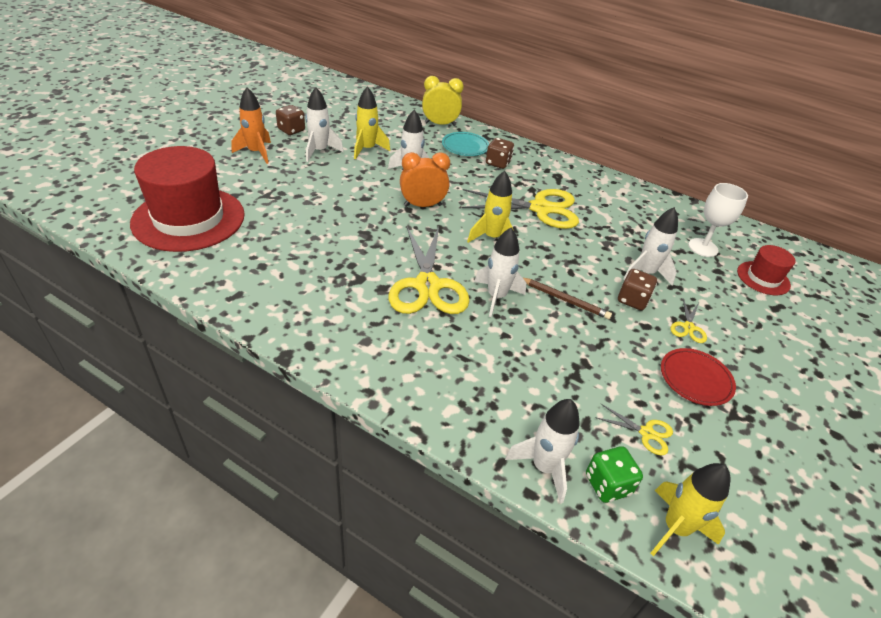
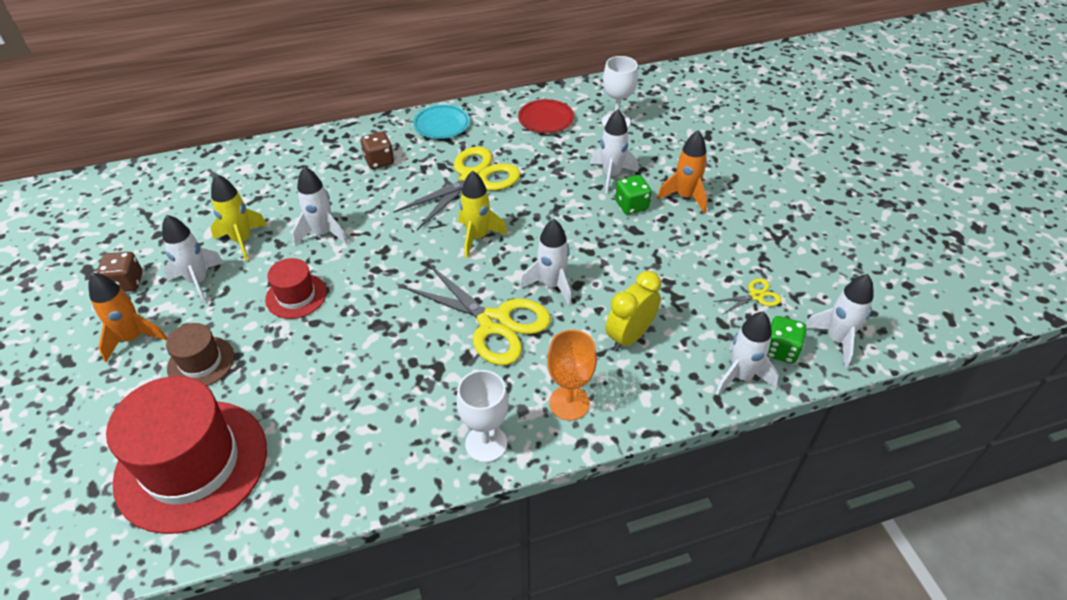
camera: 45 degrees left, 5 degrees up
orange clock [400,152,450,207] -> none
yellow clock [422,76,464,126] -> yellow clock moved to [605,271,661,351]
turquoise plate [442,132,489,156] -> turquoise plate moved to [413,104,470,139]
brown pencil [522,277,612,319] -> none
brown dice [618,269,657,310] -> green dice [615,175,652,215]
yellow rocket [650,463,731,556] -> white rocket [806,274,873,367]
red plate [661,348,736,406] -> red plate moved to [518,99,574,133]
yellow scissors [671,299,707,343] -> orange rocket [657,130,707,213]
red hat [737,245,796,295] -> red hat moved to [265,258,327,319]
none -> brown hat [166,323,234,386]
none -> white goblet [456,370,509,463]
none -> orange goblet [547,330,597,421]

